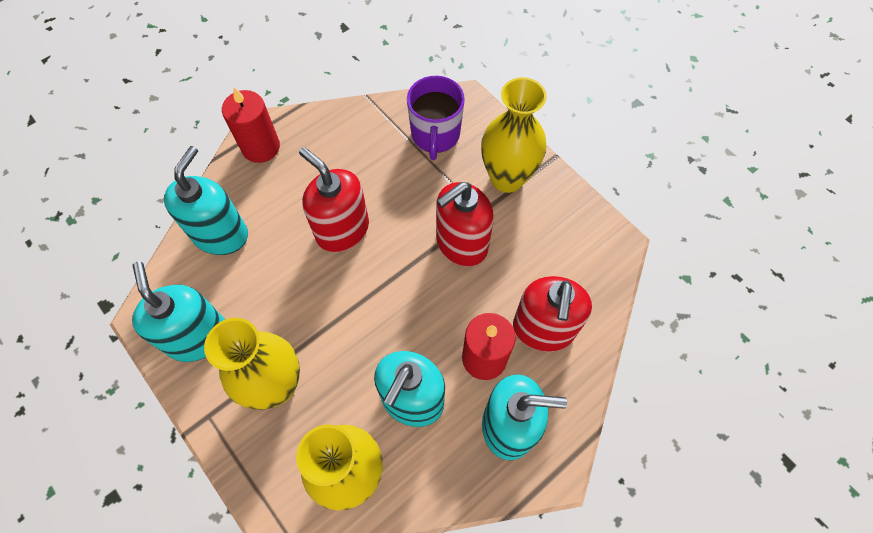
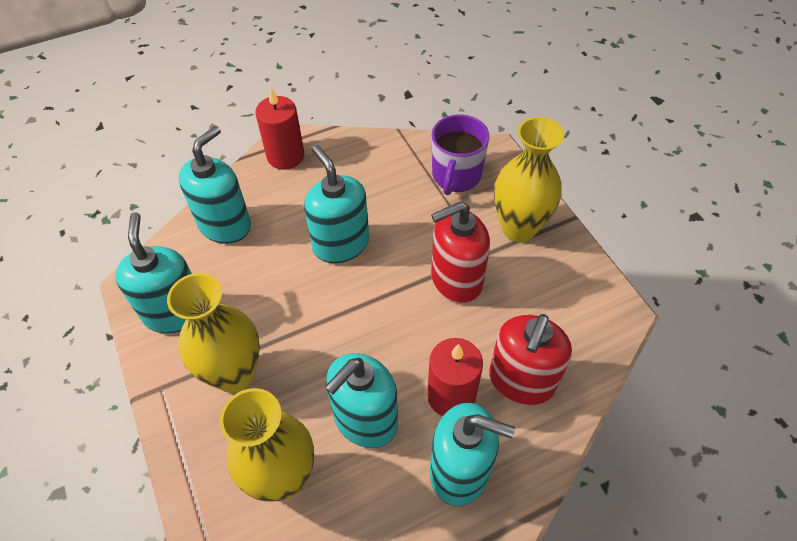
camera: 15 degrees right, 10 degrees down
red soap dispenser [299,147,369,253] -> turquoise soap dispenser [304,145,369,263]

